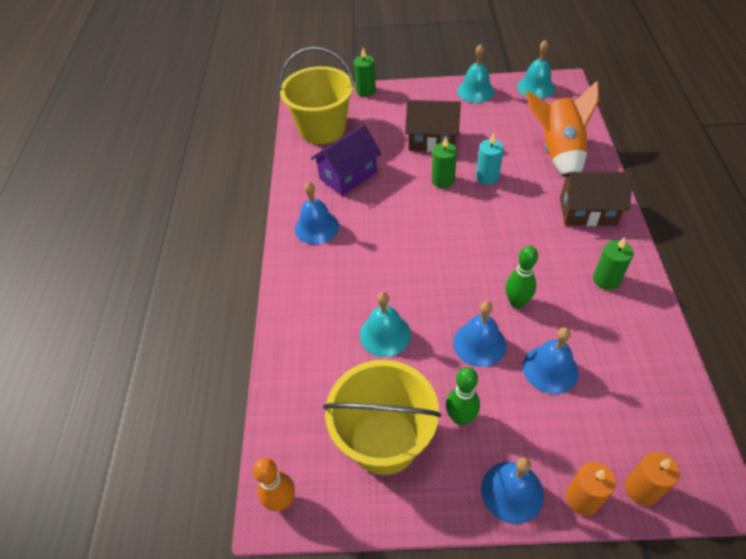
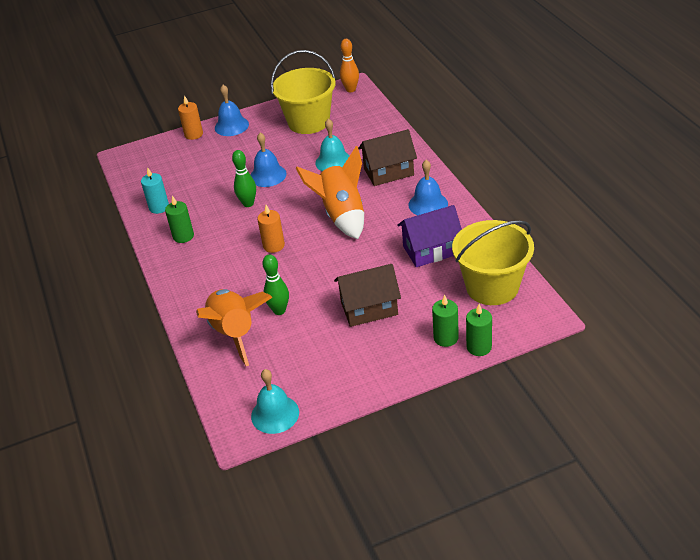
camera: 160 degrees right, 10 degrees down
purple house [311,124,382,196] -> purple house turned 45 degrees clockwise [397,205,462,267]
green candle [432,137,457,188] -> green candle moved to [432,295,459,347]
green bowling pin [446,367,480,425] -> green bowling pin moved to [262,254,289,315]
turquoise bell [457,44,495,103] -> none
turquoise candle [476,133,504,185] -> turquoise candle moved to [141,167,169,214]
blue bell [523,327,578,394] -> none
brown house [560,172,633,226] -> brown house moved to [358,129,417,186]
orange candle [625,452,680,506] -> orange candle moved to [257,205,285,253]
none -> orange rocket [296,146,364,239]

